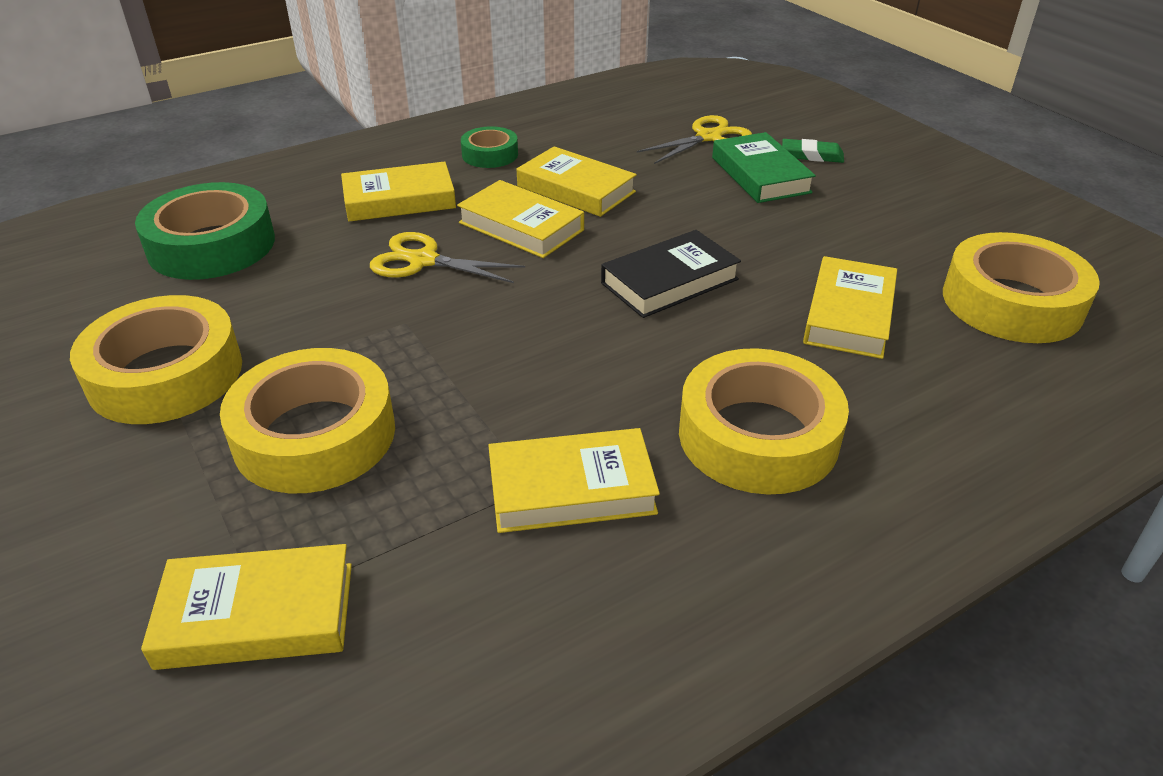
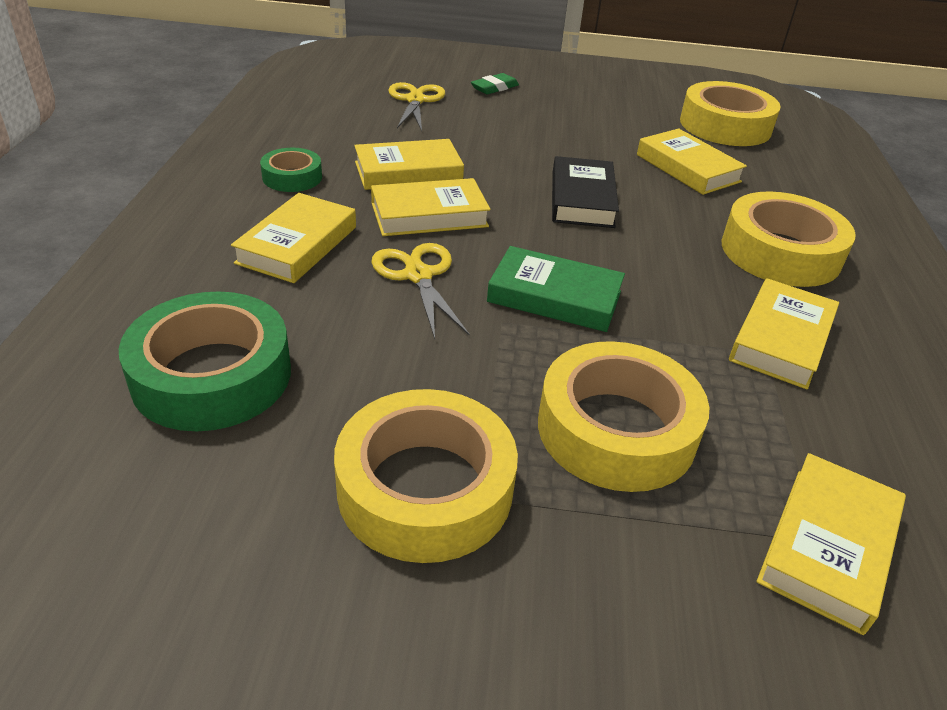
camera: 55 degrees left, 0 degrees up
yellow scissors [370,232,525,283] -> yellow scissors turned 105 degrees clockwise [371,243,470,339]
green book [712,132,816,203] -> green book moved to [487,246,625,332]

